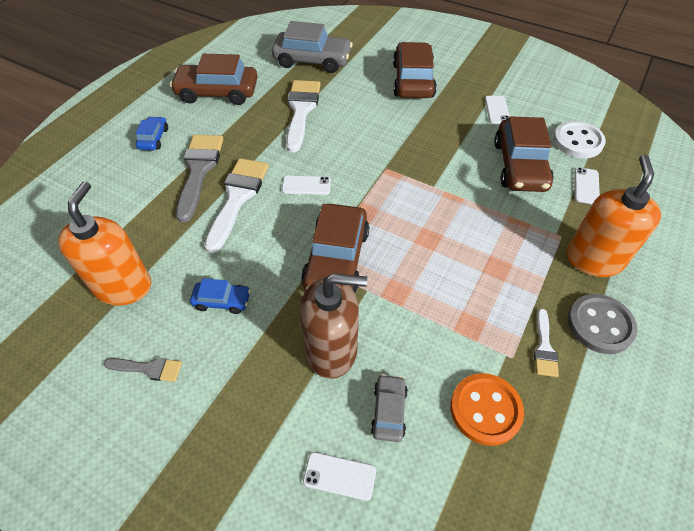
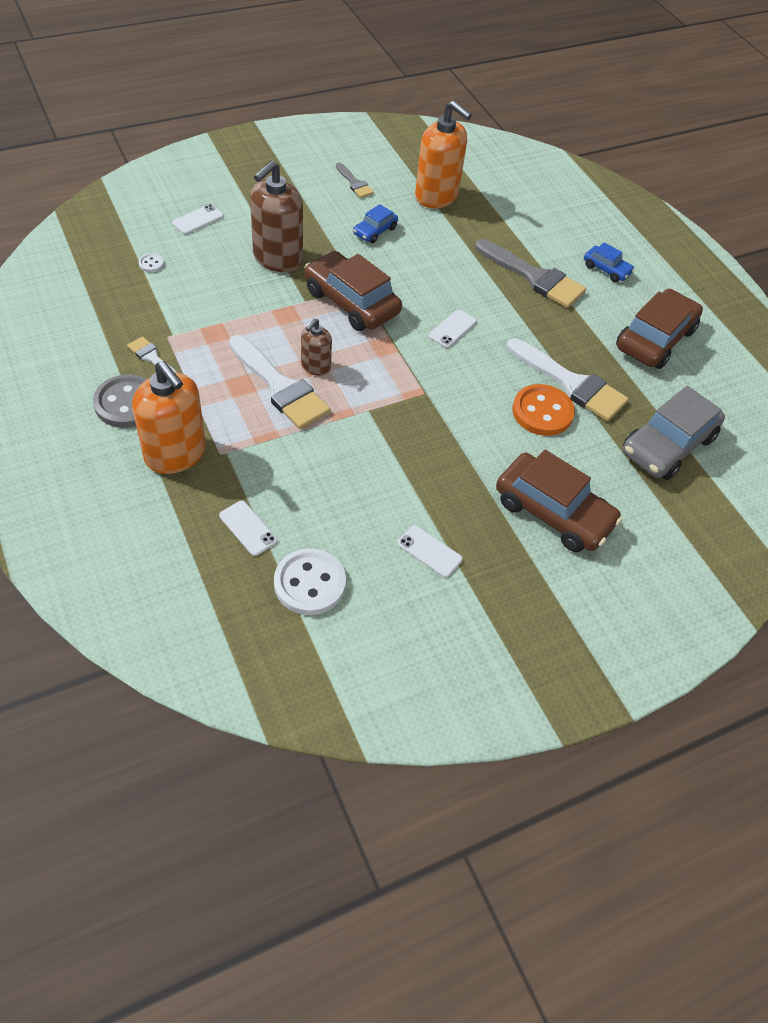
camera: 120 degrees right, 0 degrees up
grey brush [104,357,182,382] -> grey brush turned 75 degrees counterclockwise [336,163,374,198]
white brush [204,158,269,253] -> white brush moved to [229,335,331,429]
grey car [371,374,408,442] -> none
orange button [450,373,524,446] -> orange button moved to [512,384,575,436]
brown car [494,116,554,192] -> none
none -> white button [139,253,164,272]
none -> brown soap dispenser [301,319,332,376]

